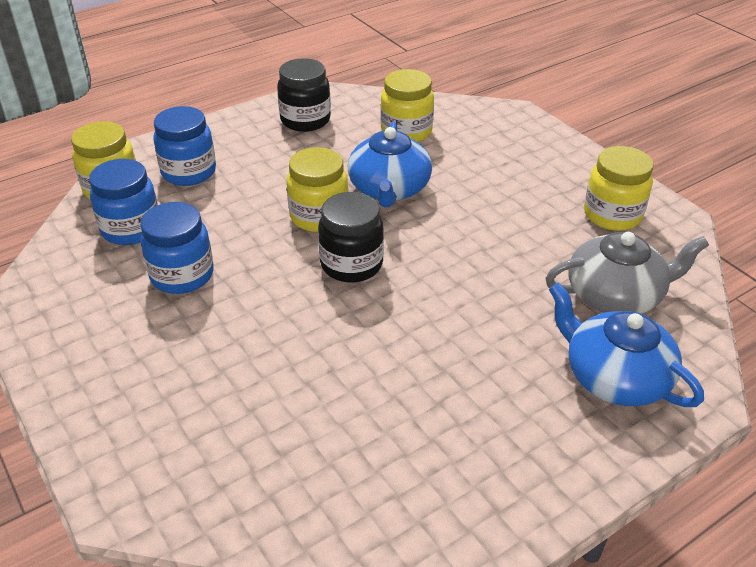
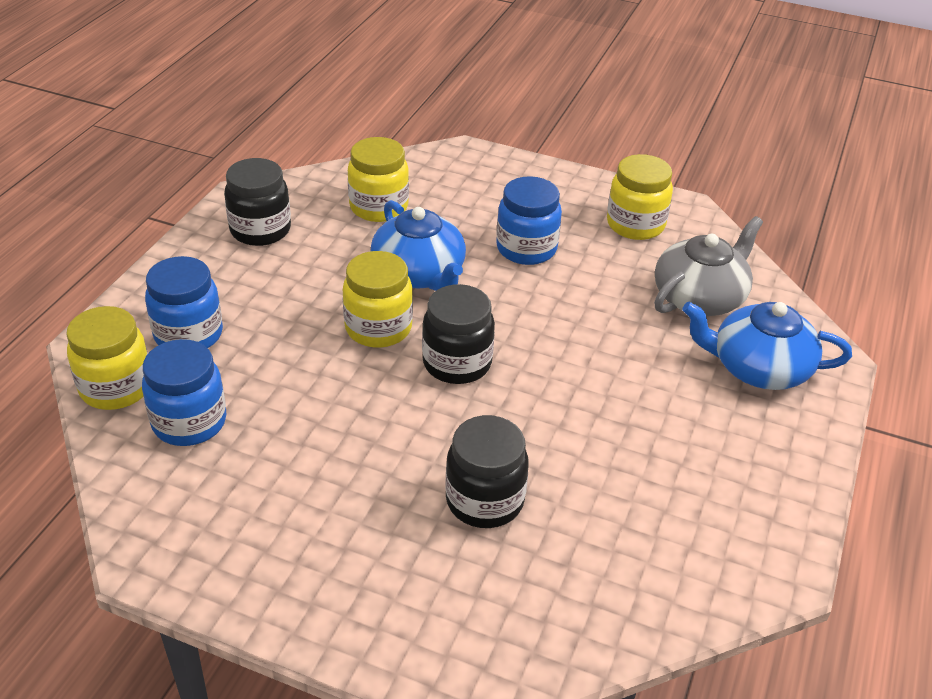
camera: 35 degrees left, 0 degrees up
blue jar [140,202,213,294] -> blue jar moved to [496,176,562,265]
none -> black jar [445,415,529,528]

